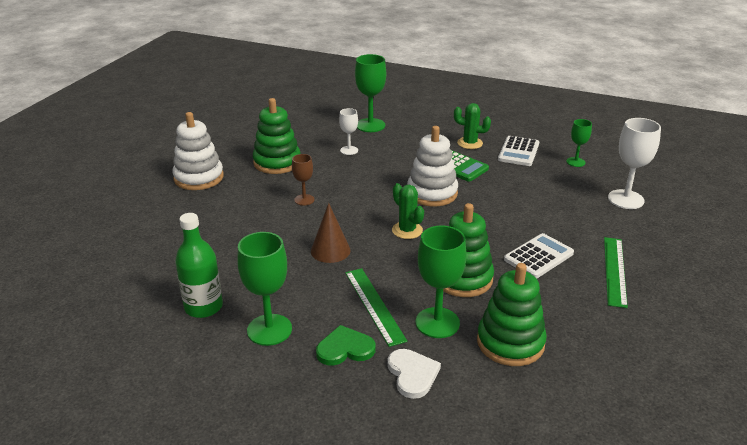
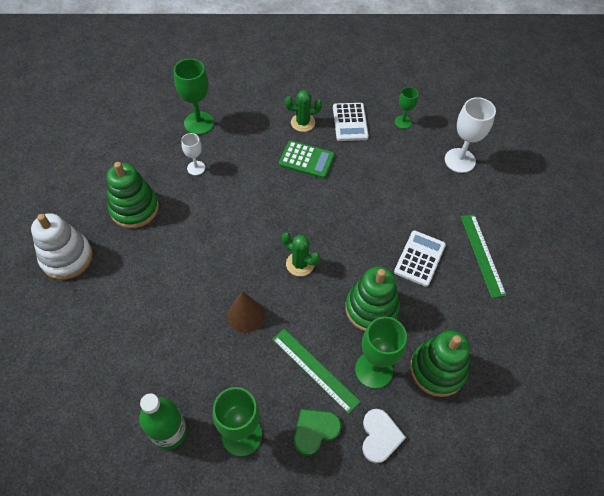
camera: 25 degrees left, 25 degrees up
brown goblet [292,154,315,206] -> none
white heart [388,349,441,399] -> white heart turned 45 degrees clockwise [362,409,406,463]
white stacking toy [407,126,458,206] -> none

